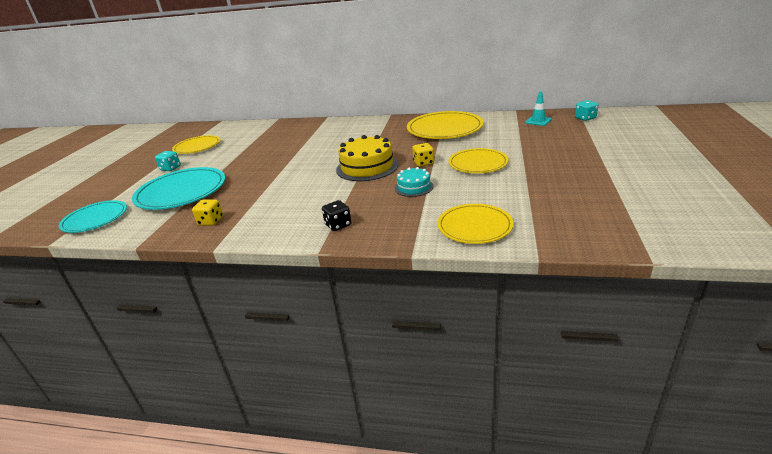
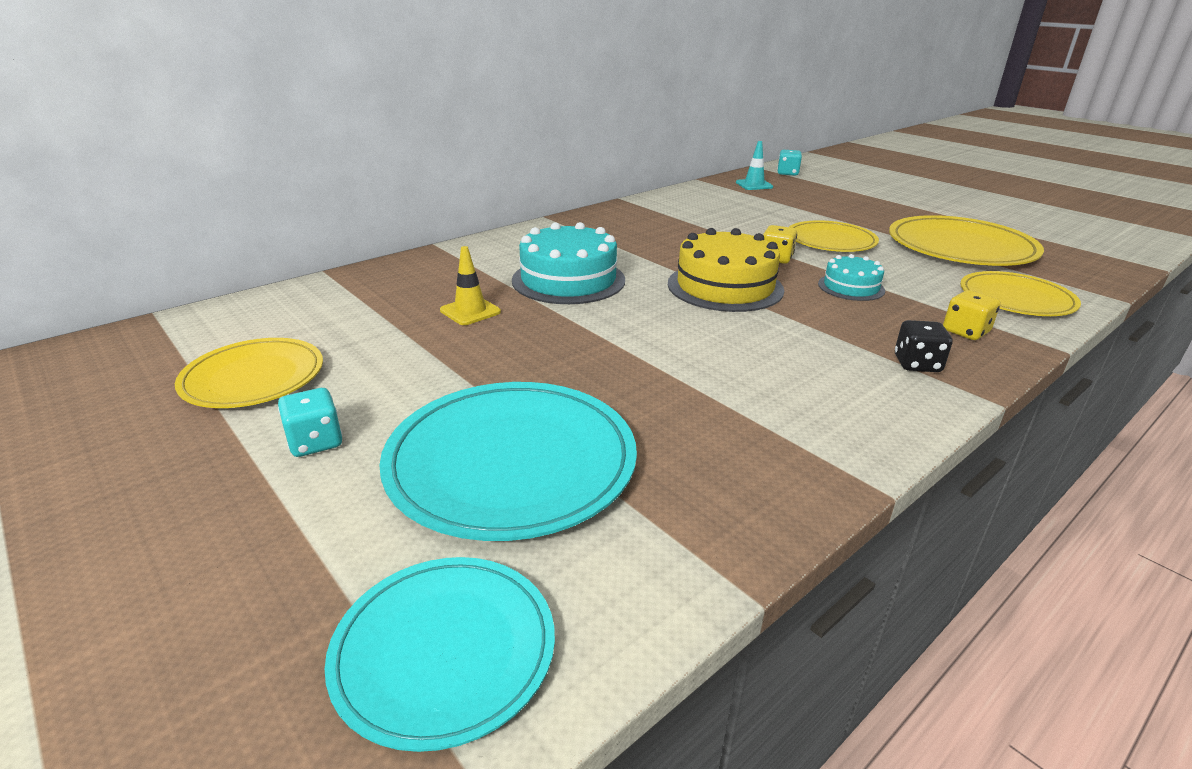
camera: 55 degrees left, 0 degrees up
yellow dice [192,199,223,226] -> yellow dice moved to [943,290,1001,340]
yellow plate [407,111,484,139] -> yellow plate moved to [889,215,1044,266]
none -> yellow traffic cone [440,246,501,325]
none -> turquoise cake [512,222,625,304]

